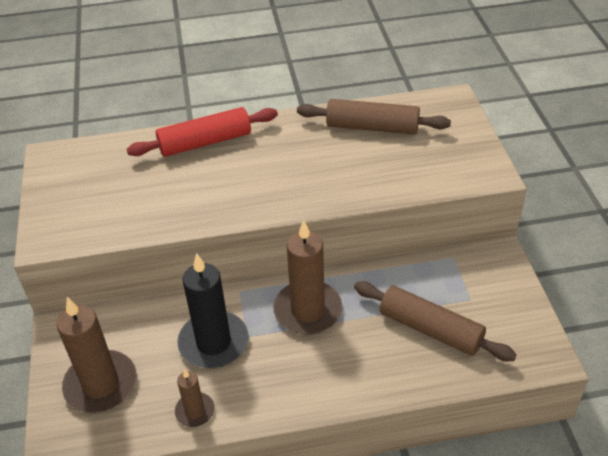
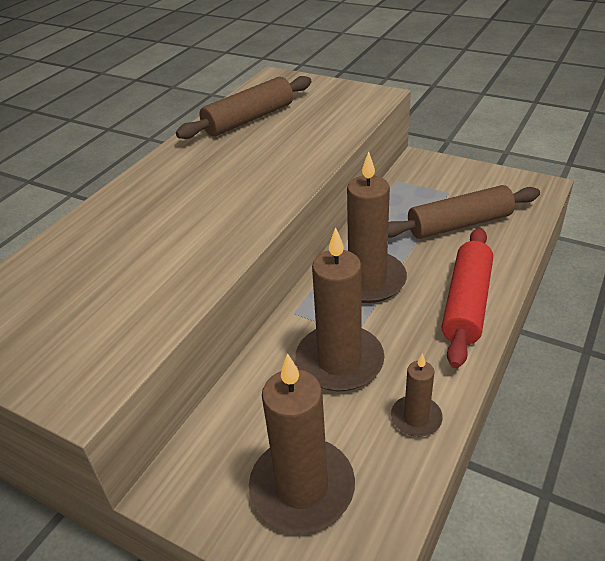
camera: 50 degrees left, 5 degrees down
red rolling pin [127,107,278,157] -> red rolling pin moved to [441,228,493,368]
black candle [177,253,249,368] -> brown candle [295,227,384,392]

